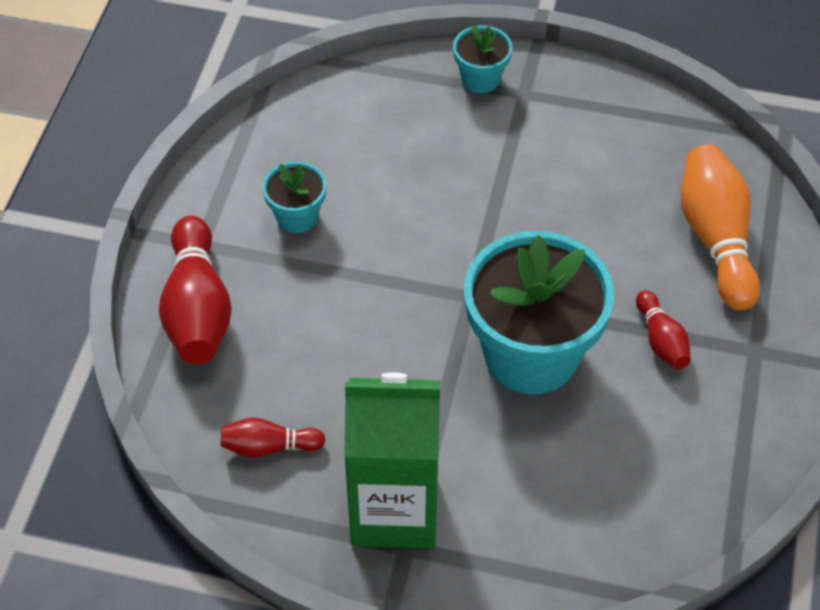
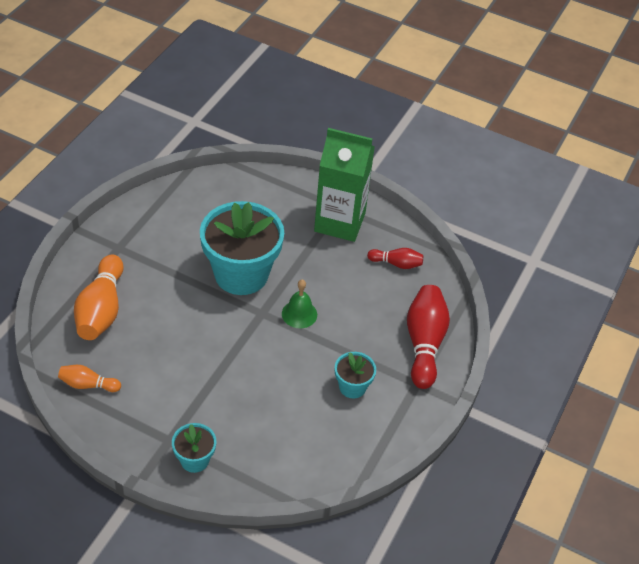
camera: 170 degrees left, 5 degrees down
red bowling pin [636,290,691,369] -> none
none -> orange bowling pin [58,365,121,392]
none -> green bell [282,280,317,328]

